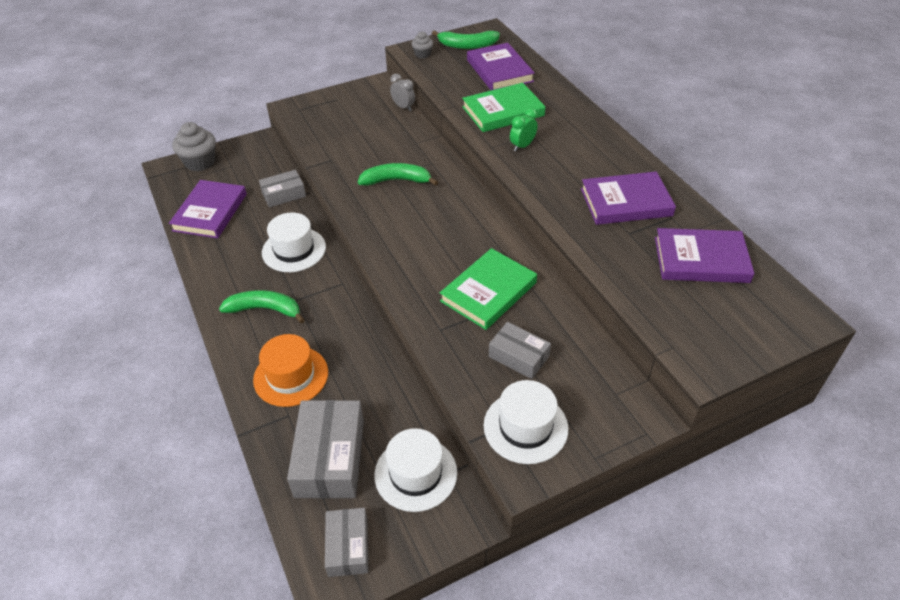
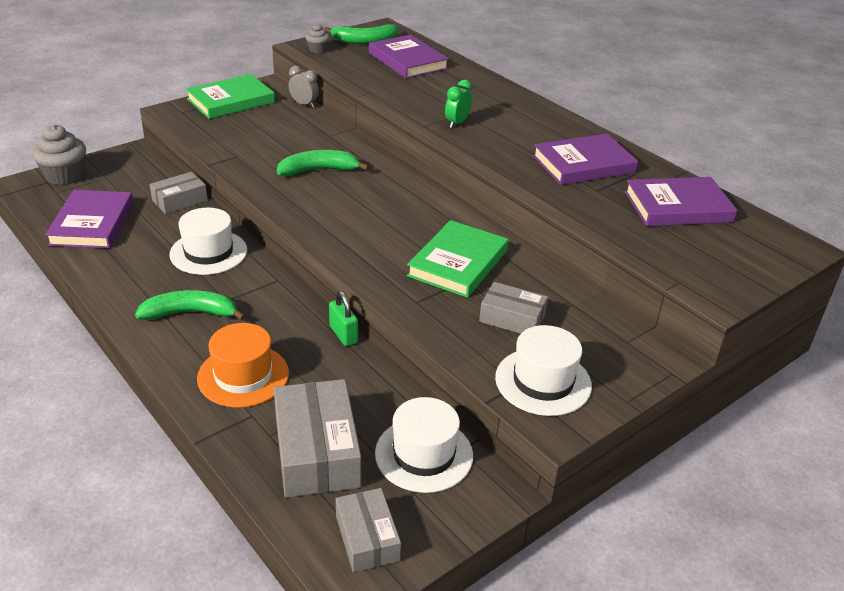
camera: 15 degrees left, 10 degrees down
green book [462,83,545,132] -> green book moved to [186,74,275,119]
none -> green padlock [329,291,358,346]

